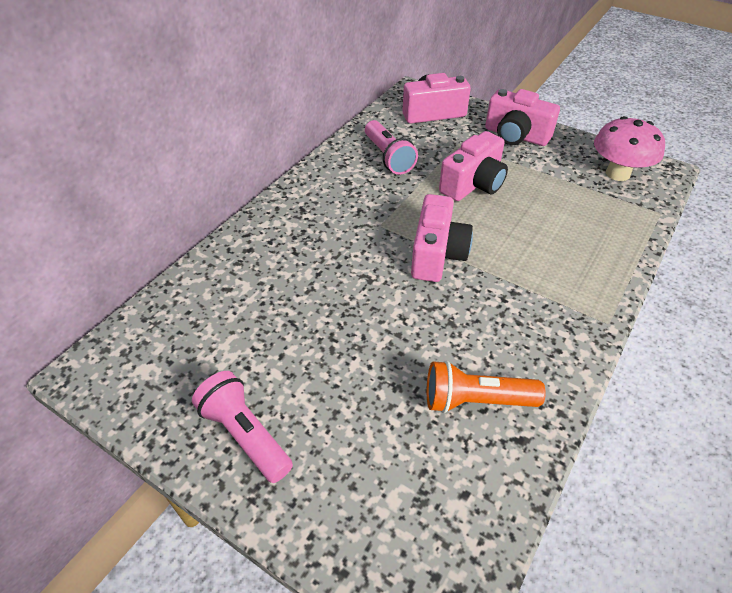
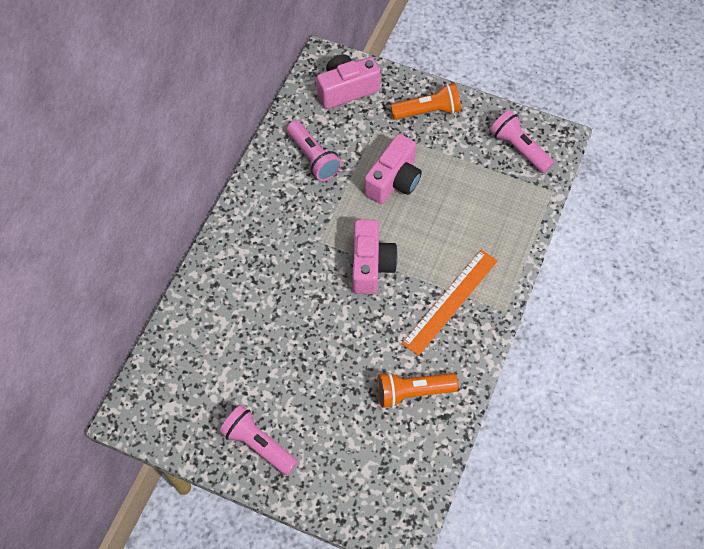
camera: 10 degrees left, 15 degrees up
pink camera [485,89,560,146] -> orange flashlight [390,83,461,120]
pink mushroom [594,116,665,181] -> pink flashlight [490,110,554,173]
none -> orange ruler [402,250,497,356]

